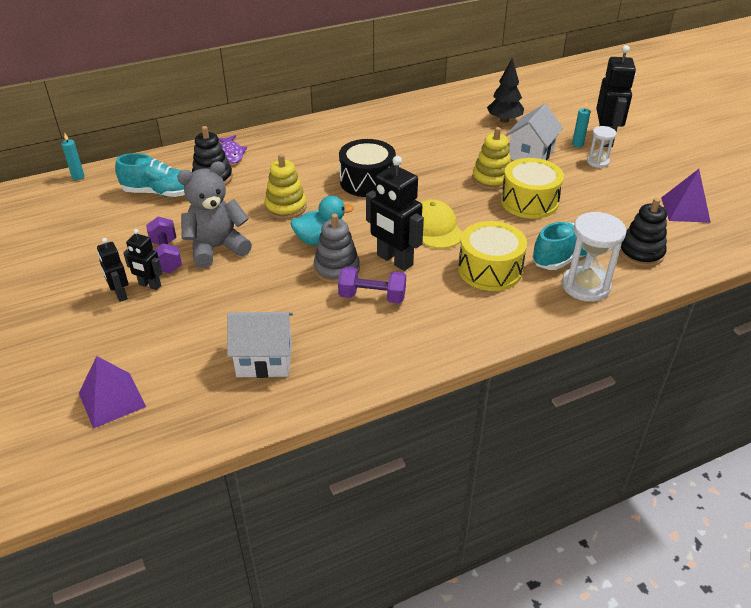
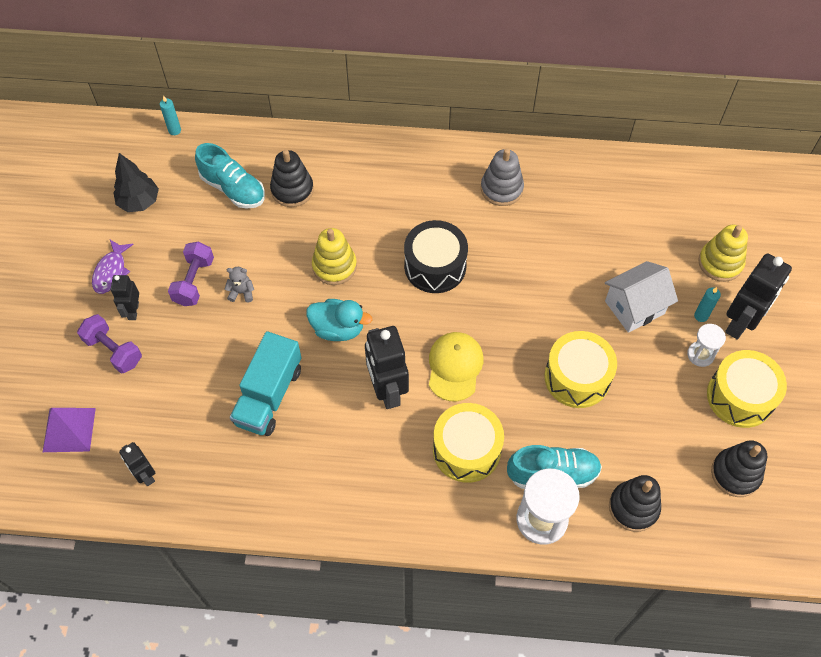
camera: 30 degrees right, 20 degrees up
black robot [123,229,162,290] -> black robot moved to [119,442,155,486]
grey teddy bear [177,161,252,268] -> grey teddy bear [225,267,254,302], size x0.43
purple fish [219,135,247,164] -> purple fish moved to [92,240,134,294]
white house [227,312,293,378] -> none
grey stacking toy [314,213,360,284] -> grey stacking toy moved to [481,148,524,206]
purple dumbbell [338,266,406,303] -> purple dumbbell moved to [77,314,142,373]
yellow stacking toy [472,127,511,190] -> yellow stacking toy moved to [698,225,748,282]
black tree [487,58,524,123] -> black tree moved to [113,153,159,212]
purple pyramid [661,169,711,223] -> black stacking toy [711,440,767,497]
none -> turquoise truck [230,331,301,436]
none -> yellow drum [707,350,787,428]

